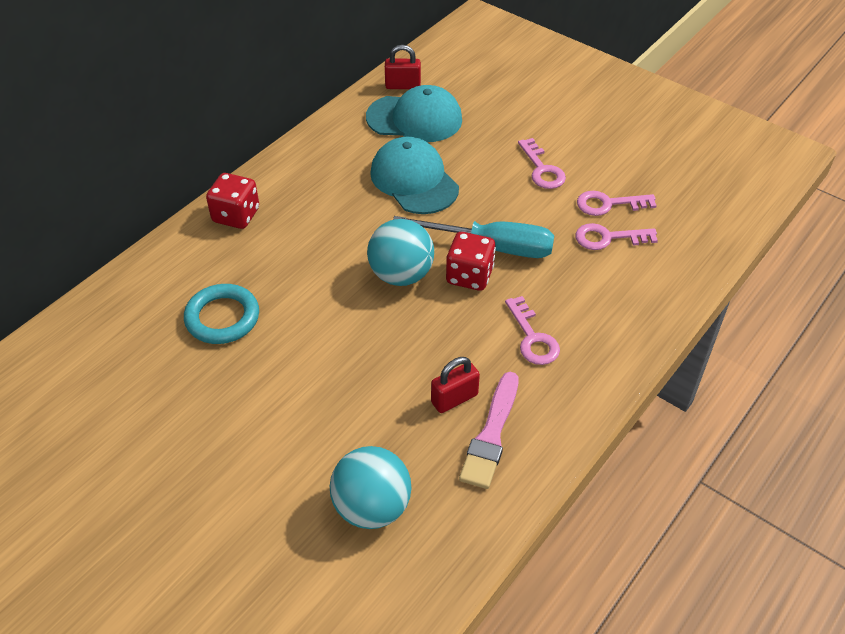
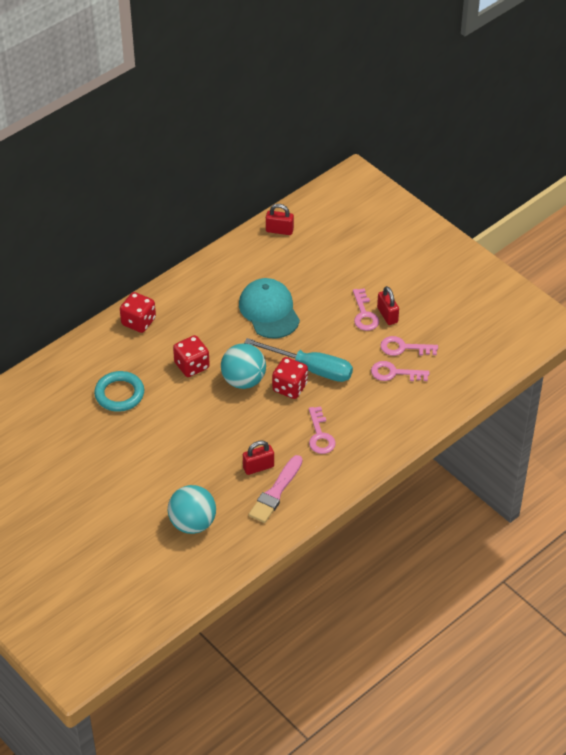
camera: 10 degrees right, 0 degrees up
turquoise cap [366,85,462,142] -> none
none -> red dice [173,335,210,377]
none -> red padlock [377,286,399,325]

